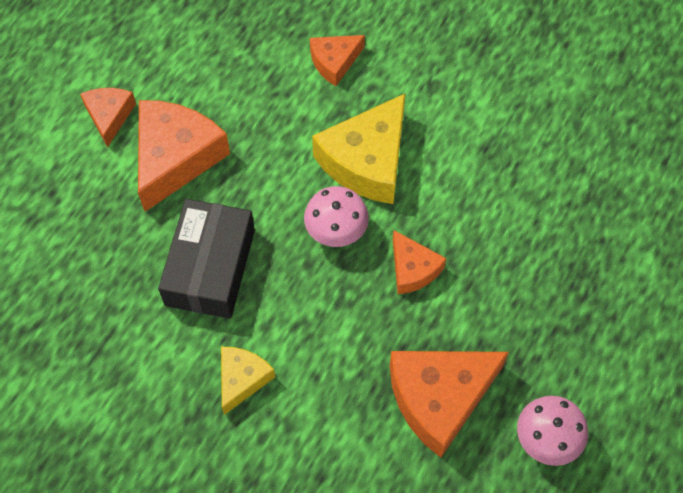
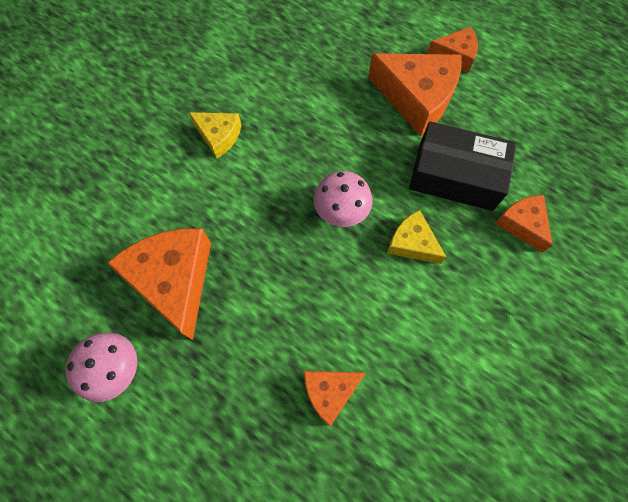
camera: 95 degrees right, 5 degrees up
black box [158,199,255,319] -> black box moved to [409,121,516,211]
yellow cheese [312,94,405,204] -> yellow cheese [387,210,446,264], size x0.55
orange cheese [393,230,447,294] -> orange cheese moved to [304,371,366,426]

